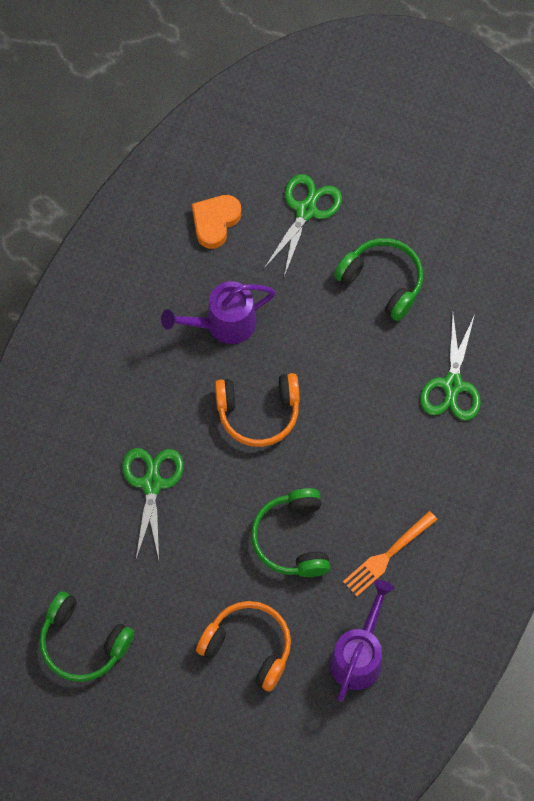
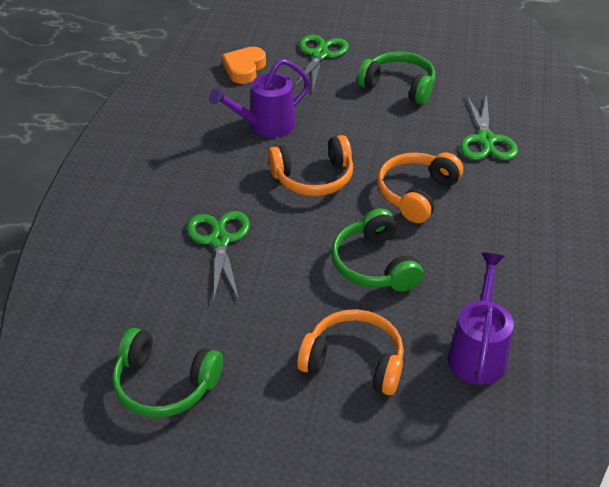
camera: 10 degrees left, 25 degrees down
orange fork [343,511,438,597] -> none
none -> orange headphones [377,153,463,223]

